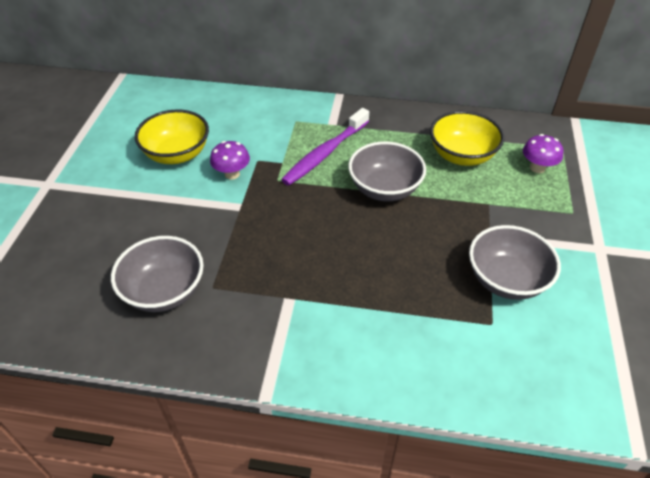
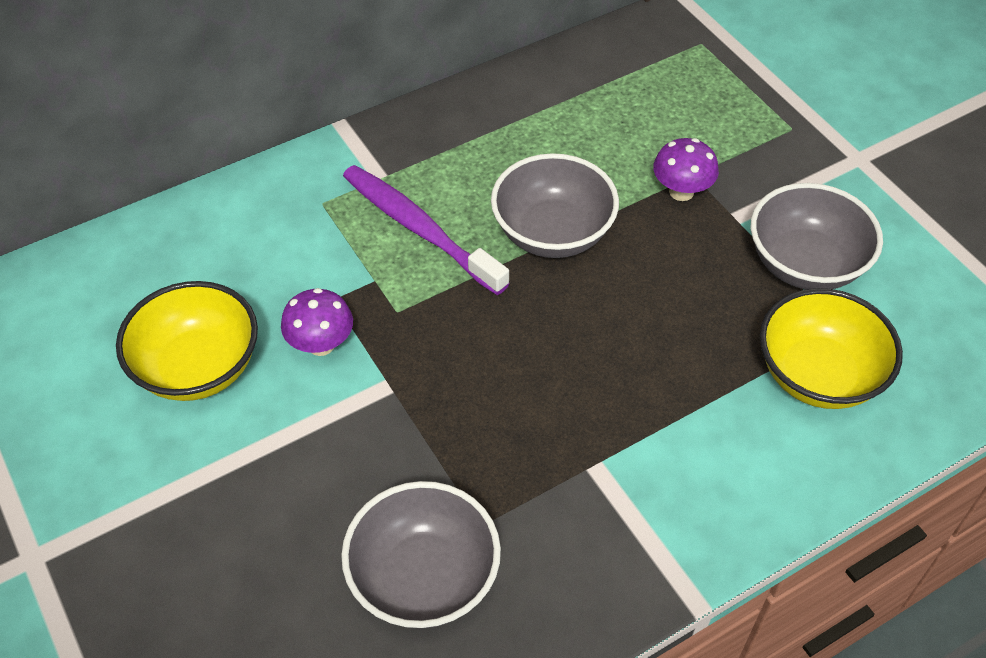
camera: 40 degrees left, 5 degrees up
purple toothbrush [281,108,369,186] -> purple toothbrush turned 135 degrees clockwise [343,165,510,295]
yellow bowl [430,111,504,166] -> yellow bowl moved to [760,288,903,409]
purple mushroom [523,134,564,173] -> purple mushroom moved to [653,138,719,201]

